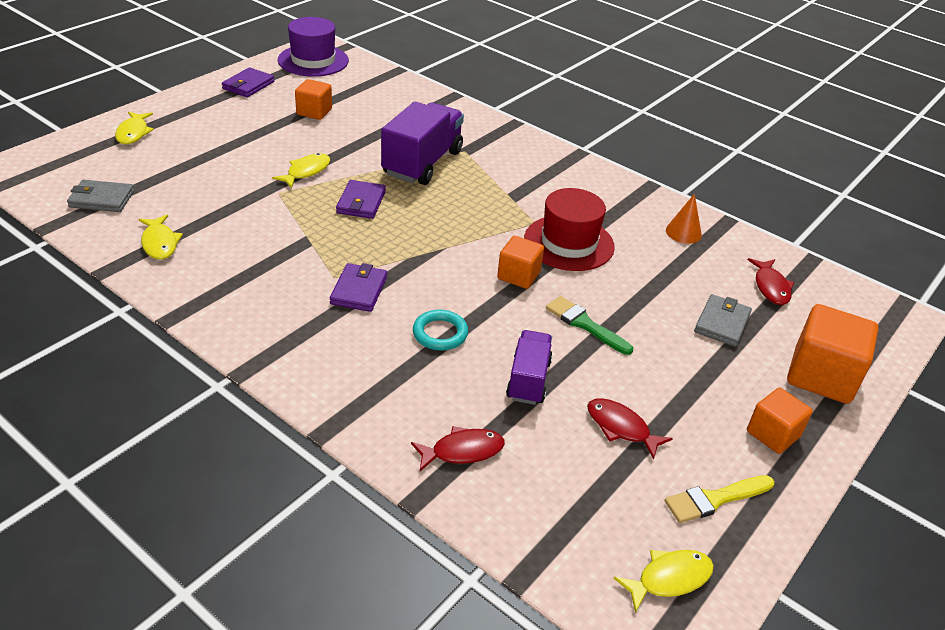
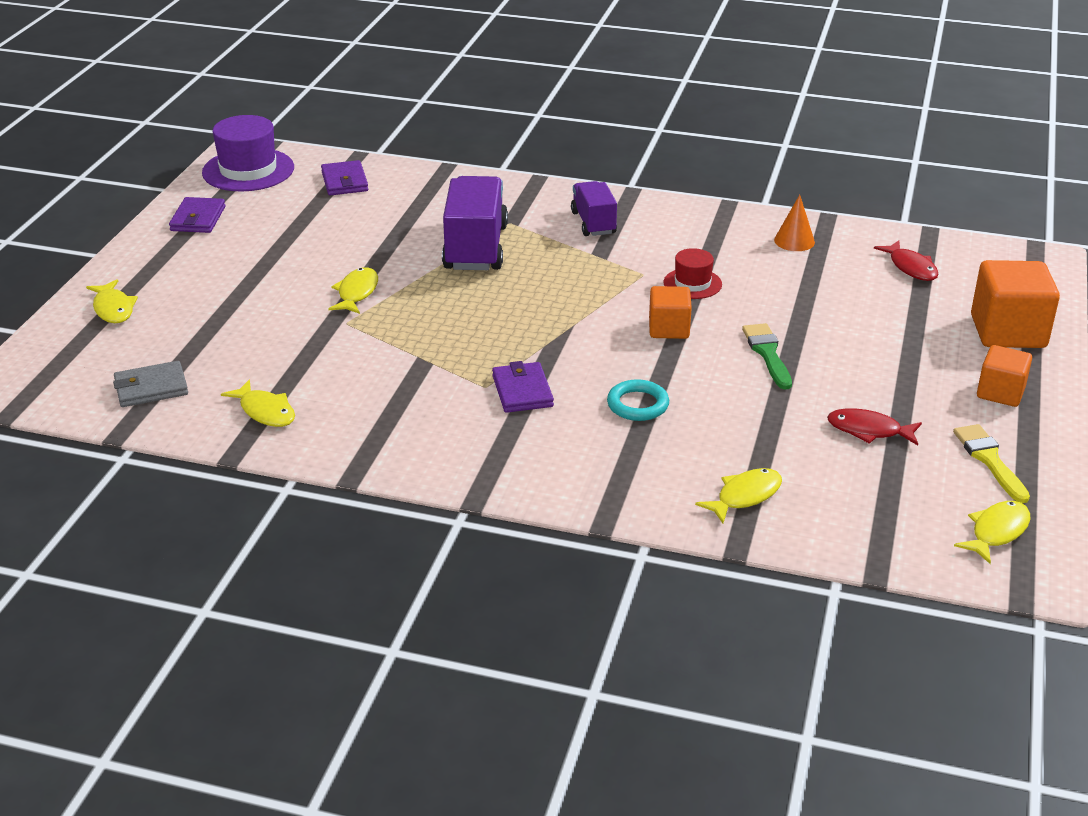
camera: 20 degrees left, 5 degrees down
orange cube [295,79,332,120] -> none
purple wallet [336,180,386,219] -> purple wallet moved to [321,160,368,195]
red fish [411,426,505,471] -> yellow fish [695,468,782,523]
purple truck [506,330,552,405] -> purple truck moved to [571,181,617,236]
red hat [524,188,615,271] -> red hat [664,248,722,299], size x0.57
green brush [546,296,633,355] -> green brush turned 60 degrees clockwise [742,323,792,389]
yellow brush [665,475,774,523] -> yellow brush turned 120 degrees clockwise [953,424,1030,503]
grey wallet [694,294,752,347] -> none

